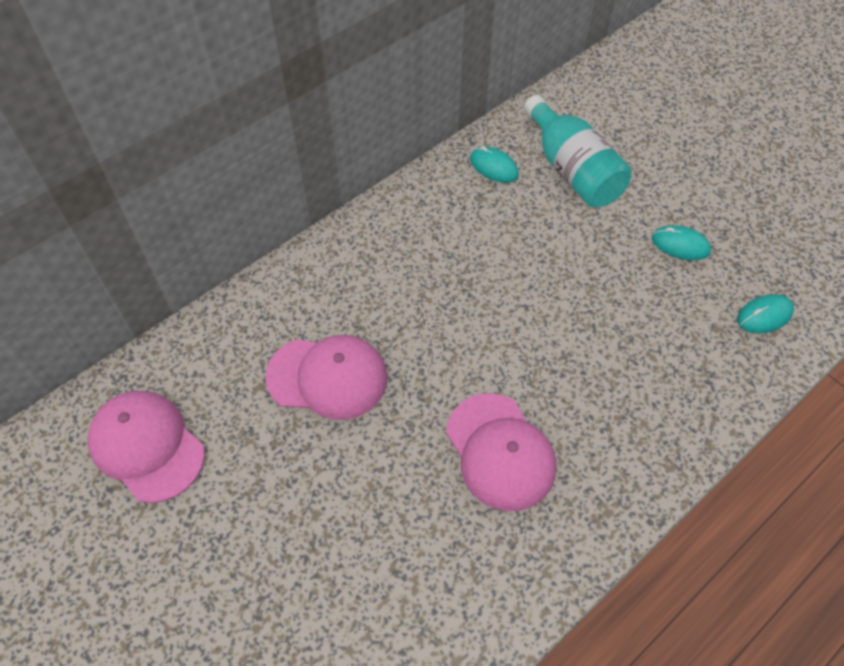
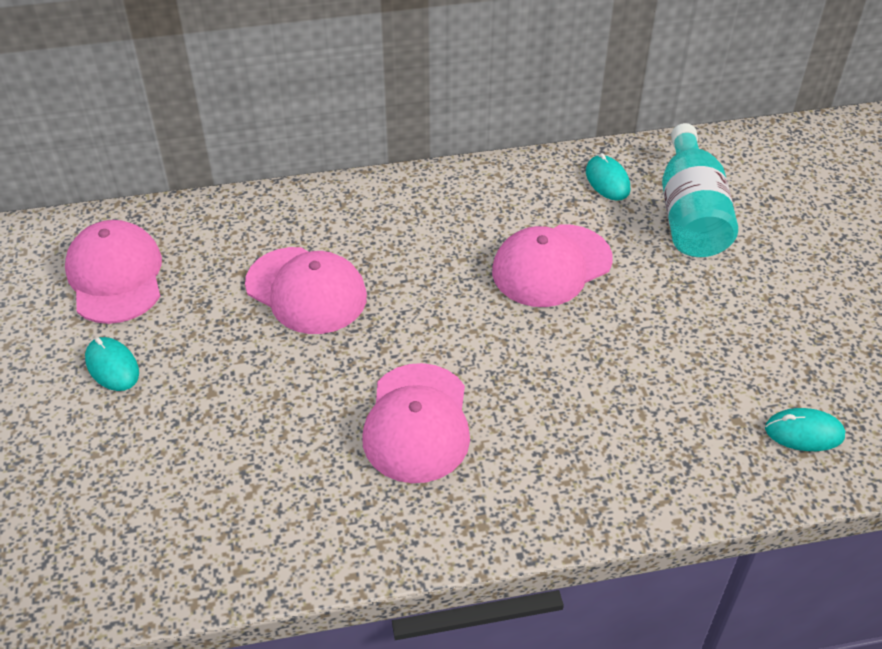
camera: 30 degrees right, 10 degrees down
turquoise mouse [652,225,711,260] -> turquoise mouse moved to [85,337,139,391]
none -> pink cap [492,224,613,307]

